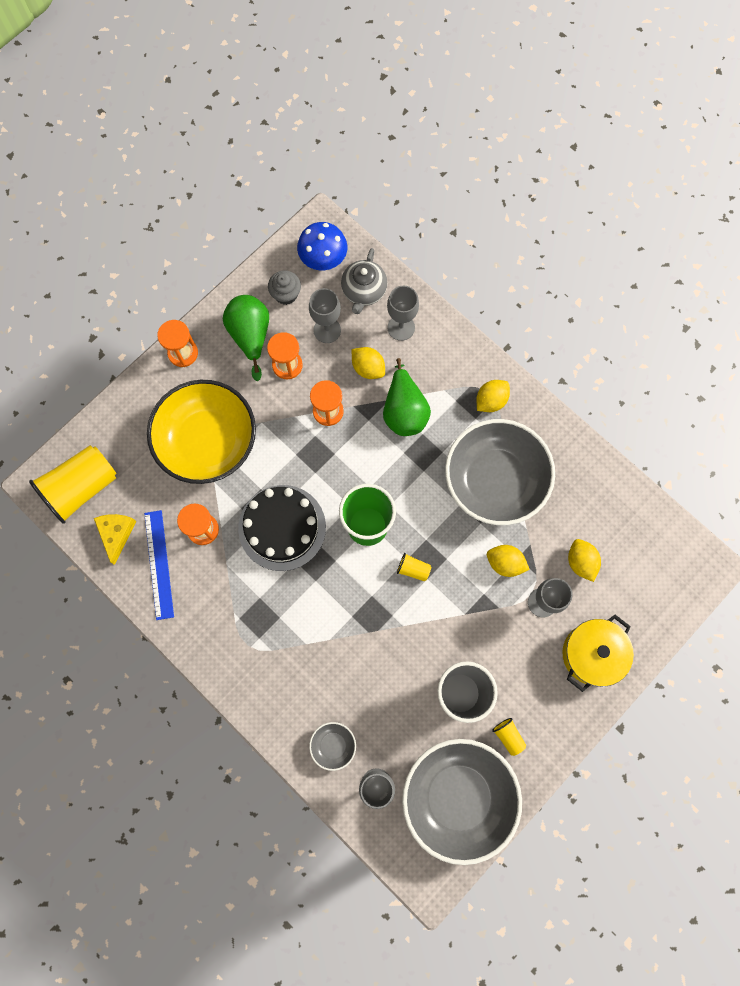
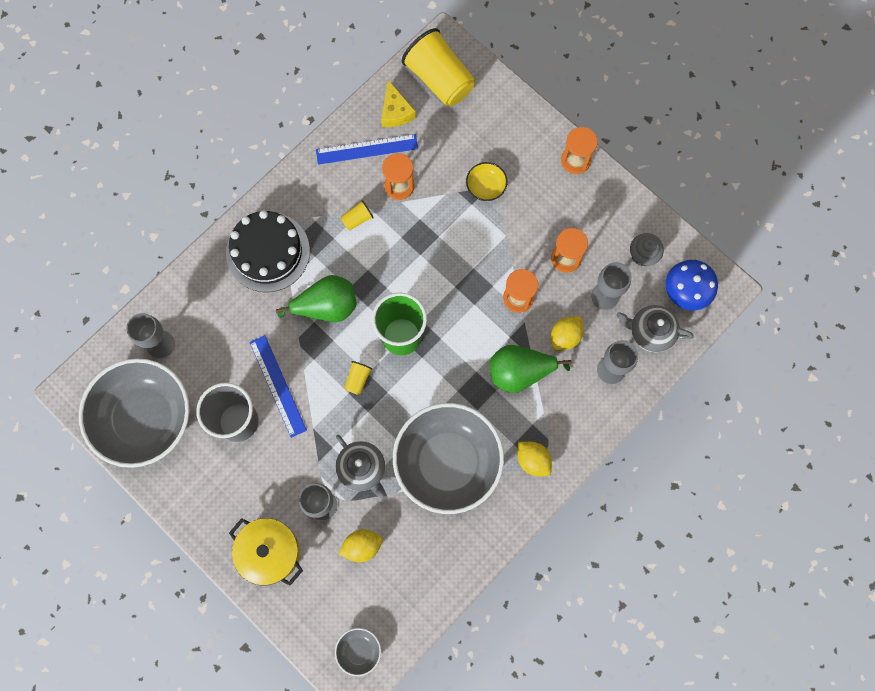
camera: 90 degrees right, 0 degrees up
yellow cheese [94,514,136,565] -> yellow cheese turned 75 degrees clockwise [381,80,416,127]
yellow bowl [147,380,256,484] -> yellow bowl [466,162,508,201], size x0.41
green pear [223,295,269,381] -> green pear moved to [276,275,357,322]
black cake [238,485,326,571] -> black cake moved to [226,210,310,292]
grey bowl [309,722,356,771] -> grey bowl moved to [335,628,381,676]
yellow lemon [487,545,530,577] -> grey teapot [336,435,388,500]
yellow cup [492,718,526,756] -> yellow cup moved to [341,200,374,230]
none -> blue ruler [250,335,307,438]

